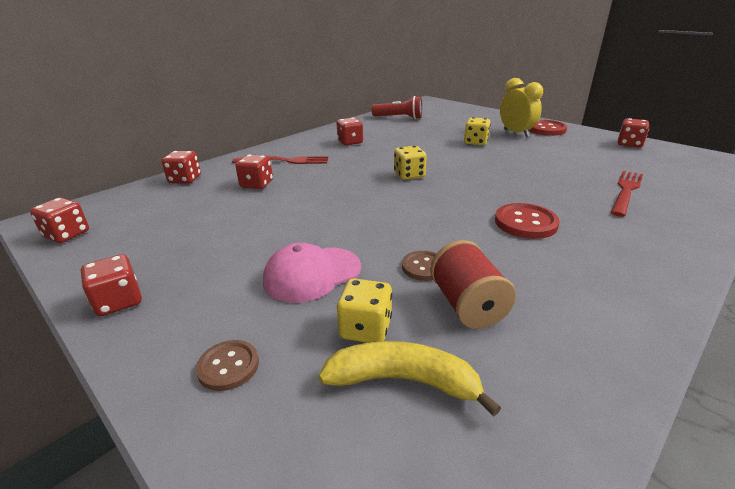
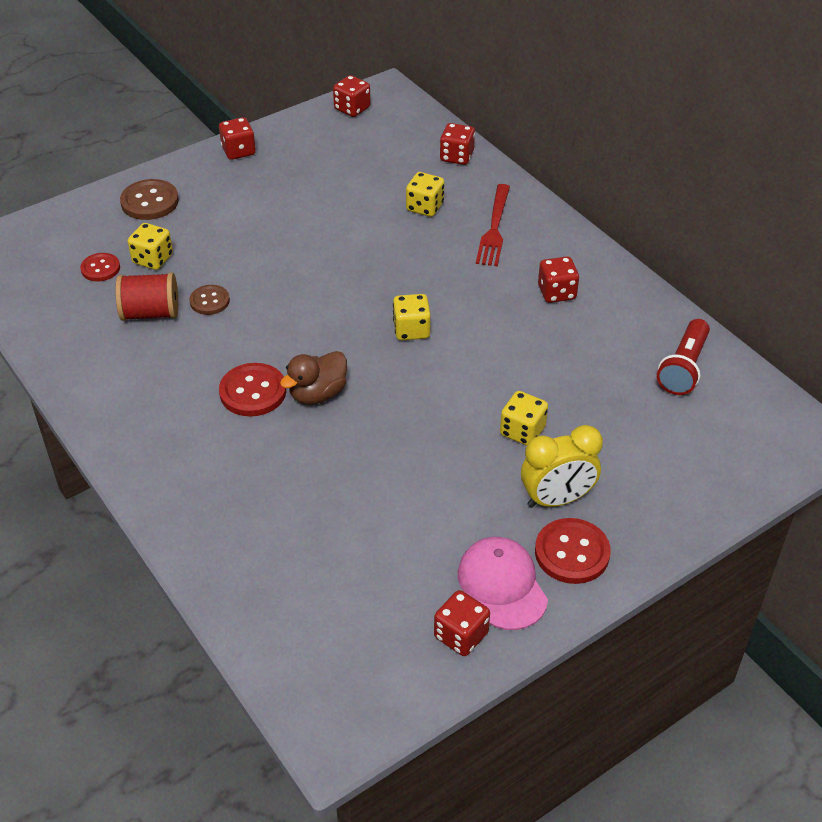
camera: 100 degrees right, 15 degrees up
brown button [196,340,259,391] -> brown button [120,179,179,220], size x1.57
red dice [235,154,273,189] -> yellow dice [406,172,444,217]
pink cap [263,243,361,303] -> pink cap moved to [458,537,548,630]
yellow banana [318,341,501,416] -> red button [80,253,120,282]
red fork [611,171,643,217] -> none
none -> brown duck [280,351,347,405]

